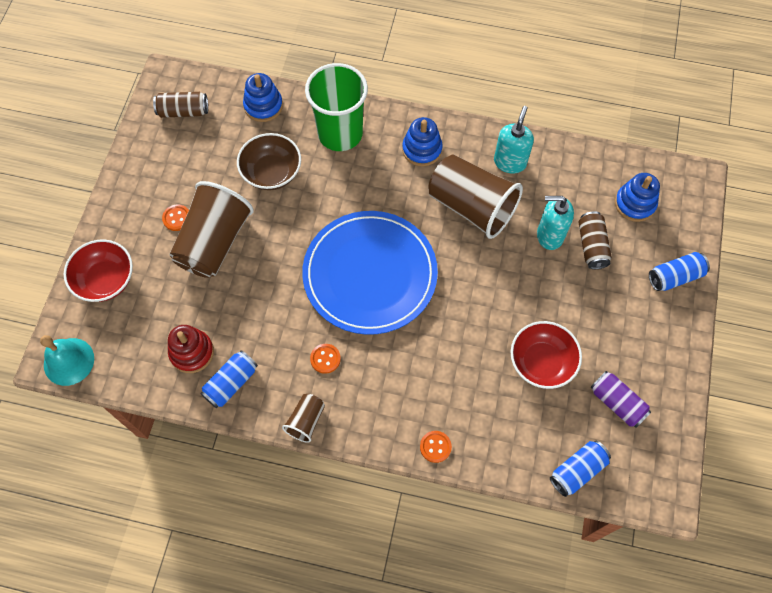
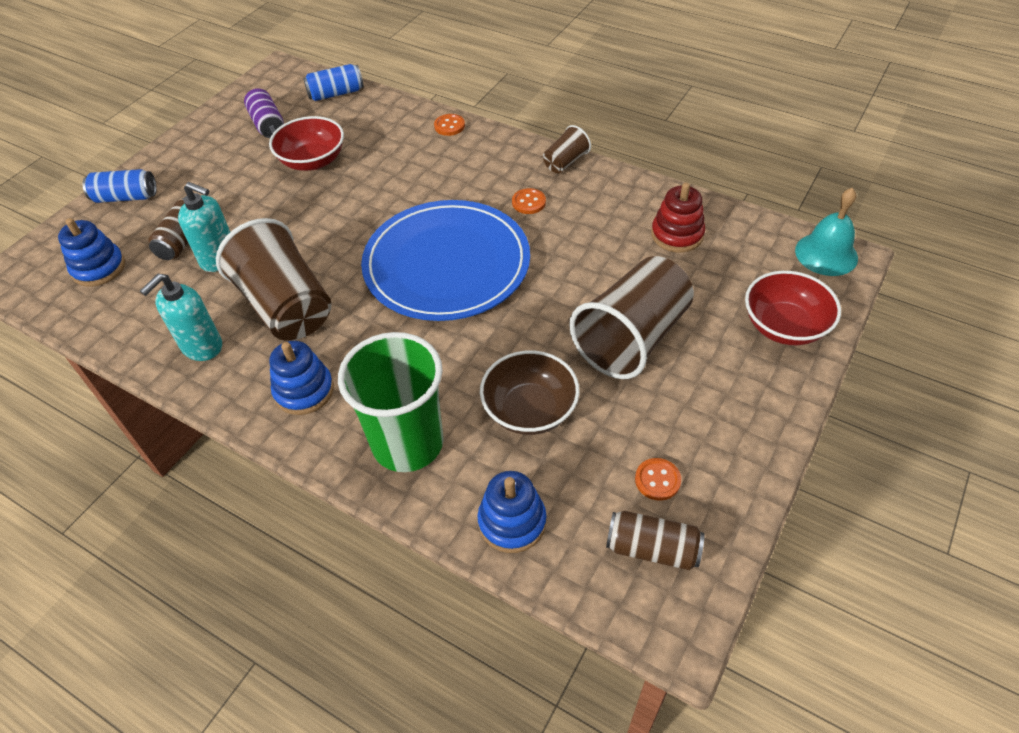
camera: 160 degrees left, 15 degrees down
orange button [162,205,189,231] -> orange button moved to [635,458,681,501]
blue can [200,350,258,408] -> none

